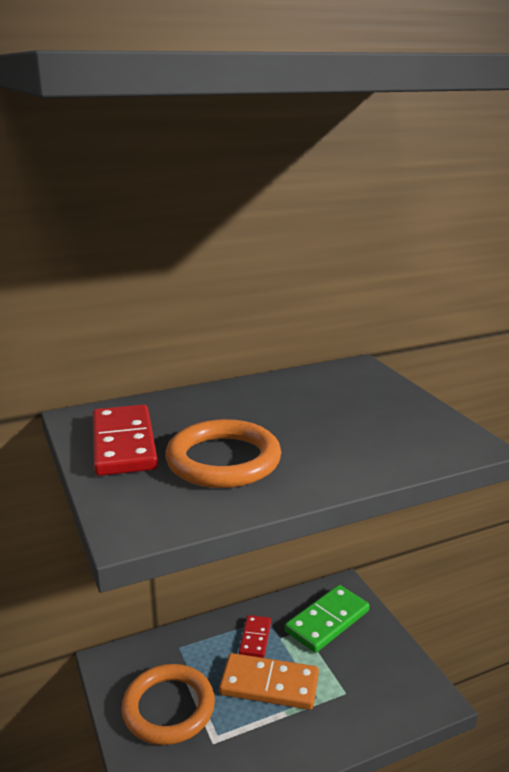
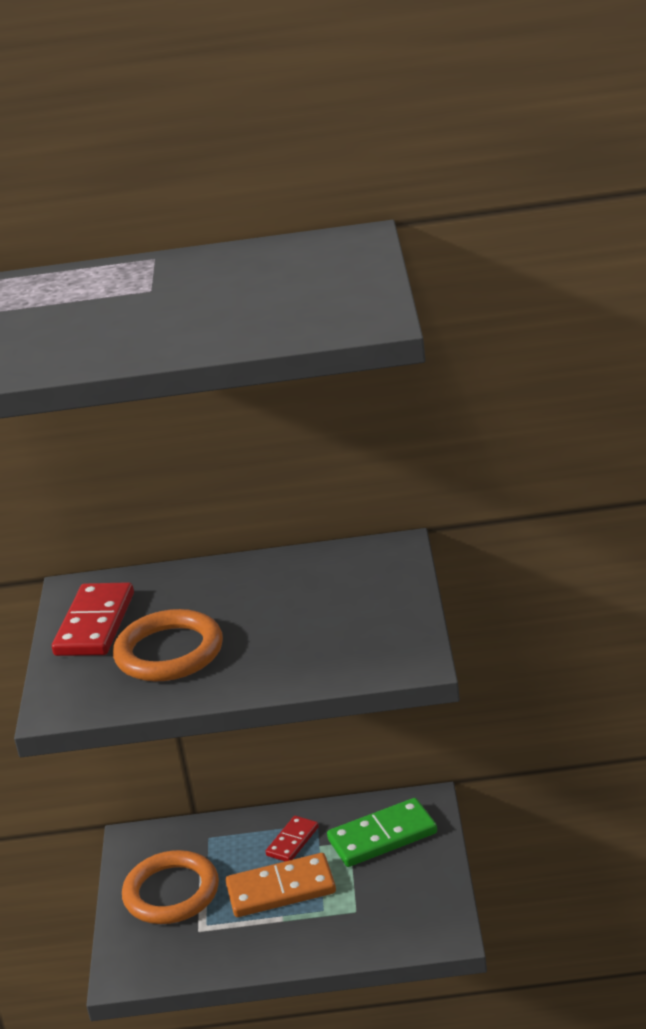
camera: 25 degrees right, 5 degrees up
orange domino [219,653,319,710] -> orange domino turned 45 degrees counterclockwise [225,853,336,917]

